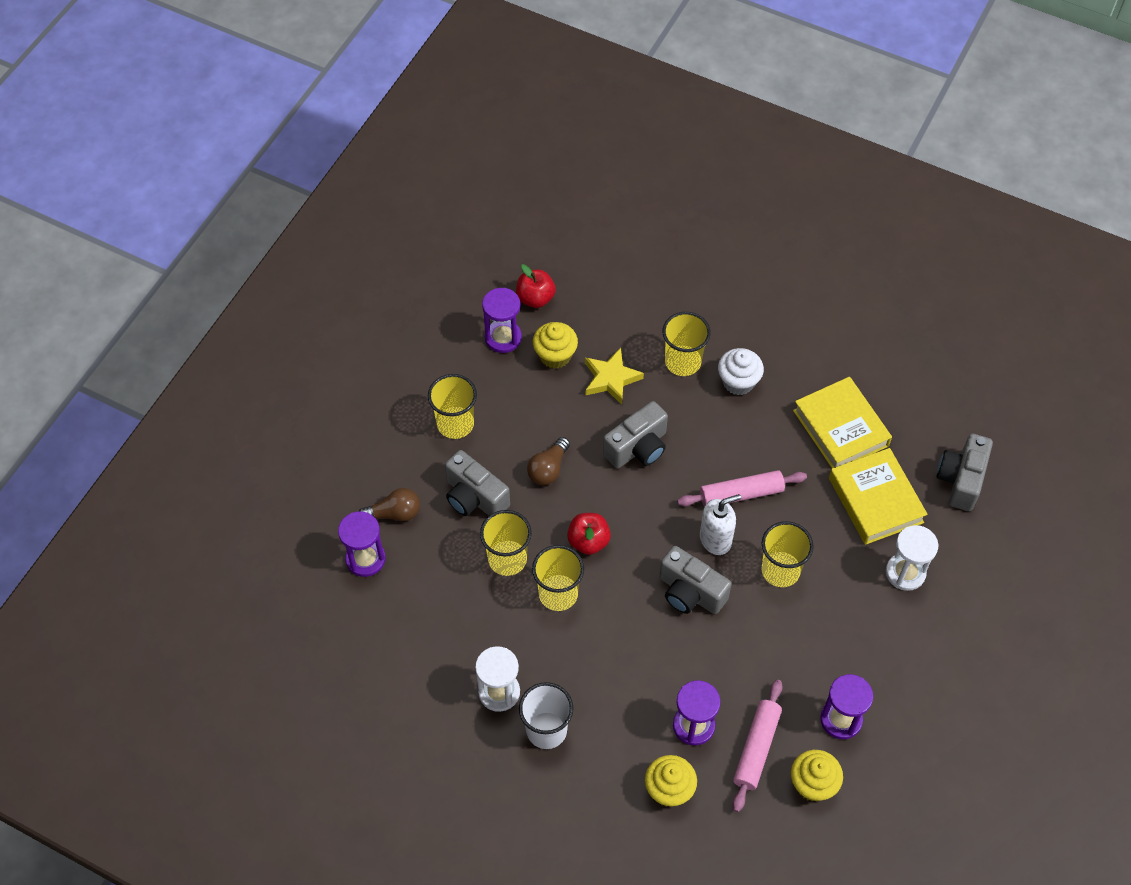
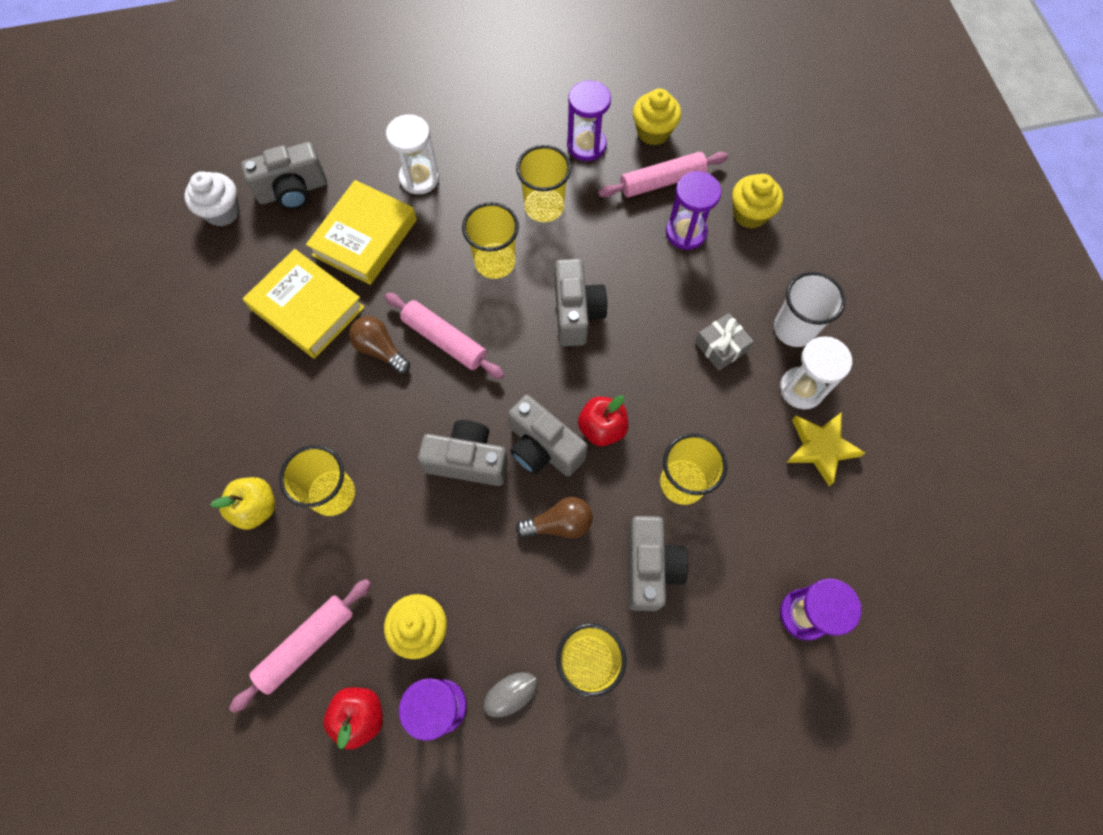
camera: 130 degrees left, 10 degrees up
brown light bulb [359,488,420,521] -> brown light bulb moved to [349,316,410,374]
yellow cup [532,545,584,611] -> yellow cup moved to [516,145,571,222]
yellow star [585,348,644,405] -> yellow star moved to [786,412,865,486]
white soap dispenser [700,494,741,555] -> none
white cupcake [718,348,764,395] -> white cupcake moved to [184,171,240,226]
yellow book [793,377,892,468] -> yellow book turned 75 degrees counterclockwise [243,249,365,359]
none -> yellow apple [211,477,275,530]
none -> pink rolling pin [229,579,371,713]
none -> grey mouse [483,672,537,717]
none -> grey camera [508,395,587,476]
none -> grey gift [695,313,754,371]

